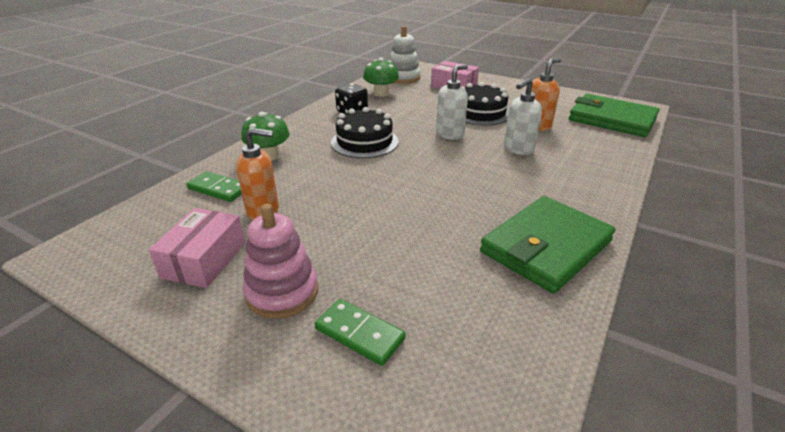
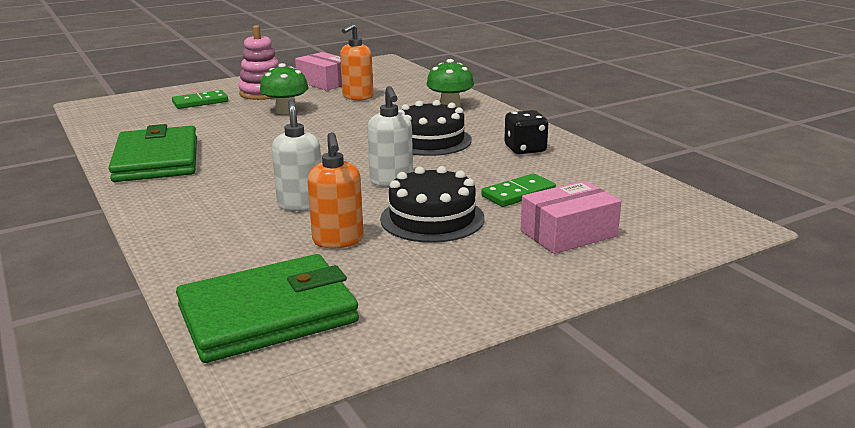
camera: 120 degrees right, 10 degrees down
green domino [186,171,242,202] -> green domino moved to [481,174,556,207]
green mushroom [363,57,399,97] -> green mushroom moved to [260,63,309,115]
white stacking toy [390,26,421,84] -> none

